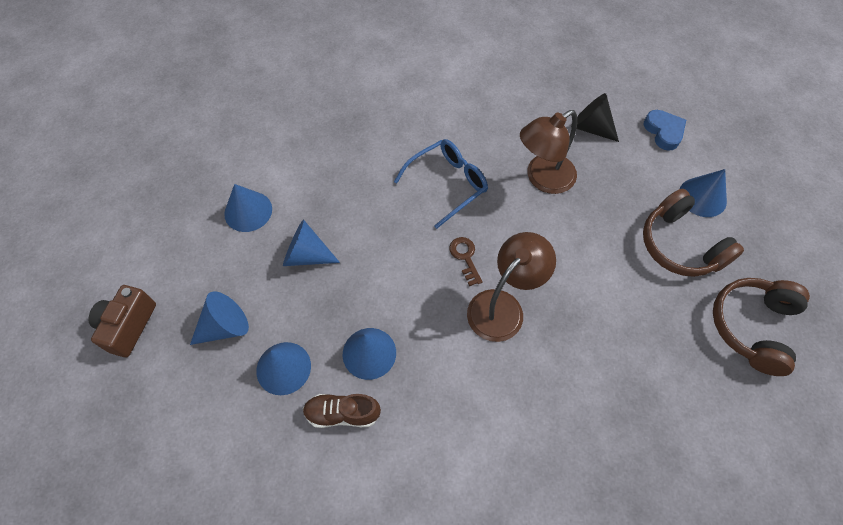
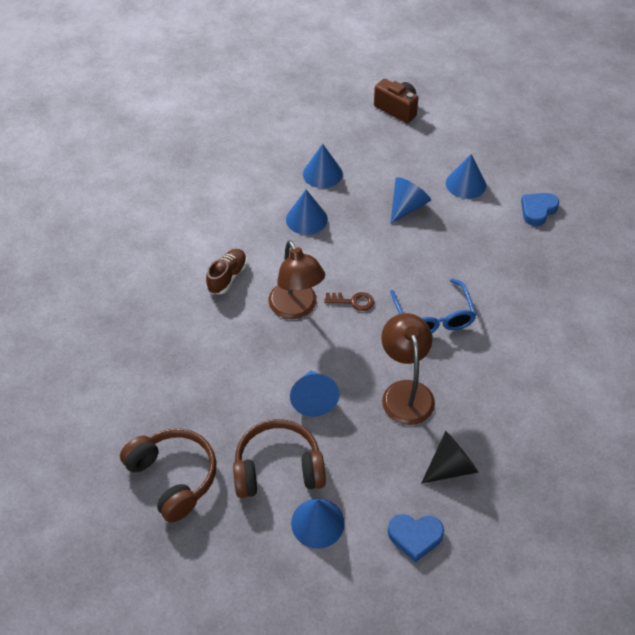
camera: 115 degrees right, 10 degrees down
blue cone [190,292,249,345] -> blue cone moved to [290,370,339,417]
brown shoe [303,394,381,428] -> brown shoe moved to [206,249,247,294]
none -> blue heart [521,193,559,226]

